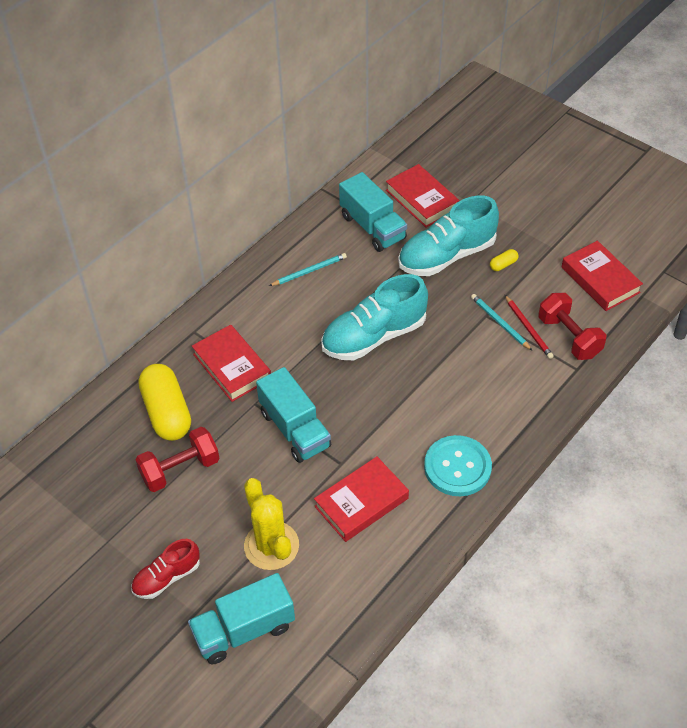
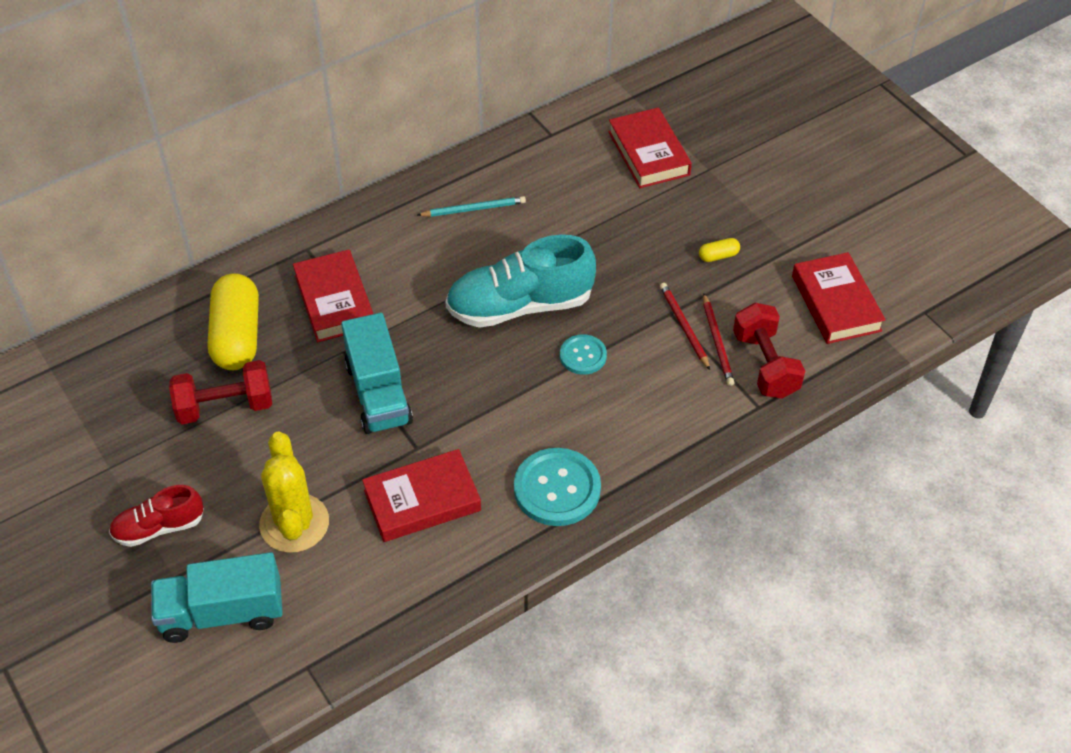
camera: 15 degrees right, 0 degrees up
turquoise truck [339,172,407,252] -> none
turquoise shoe [398,195,499,276] -> none
turquoise pencil [471,294,532,351] -> red pencil [660,283,710,370]
none -> turquoise button [560,334,607,375]

